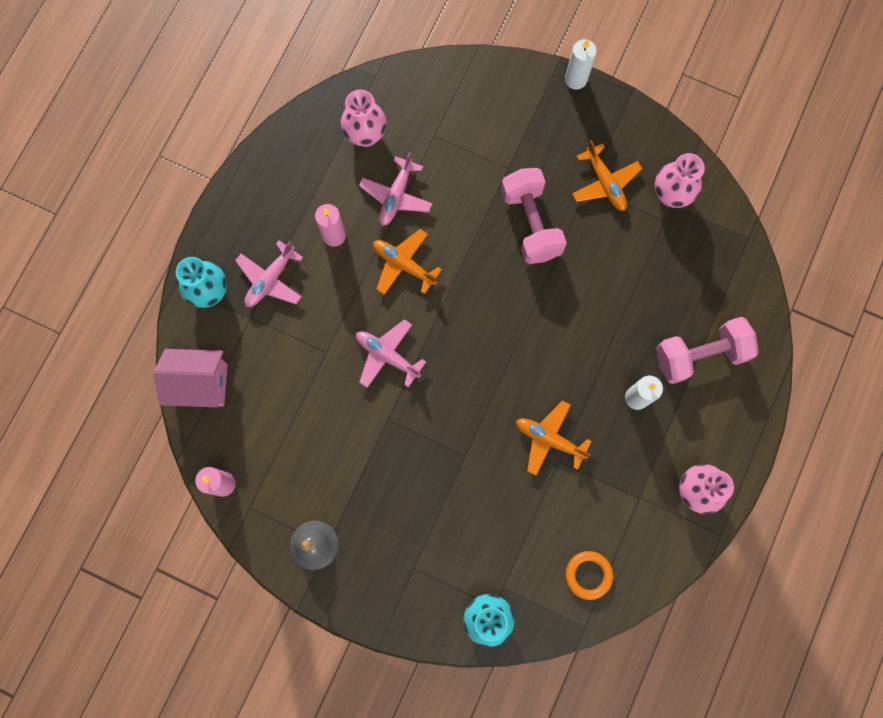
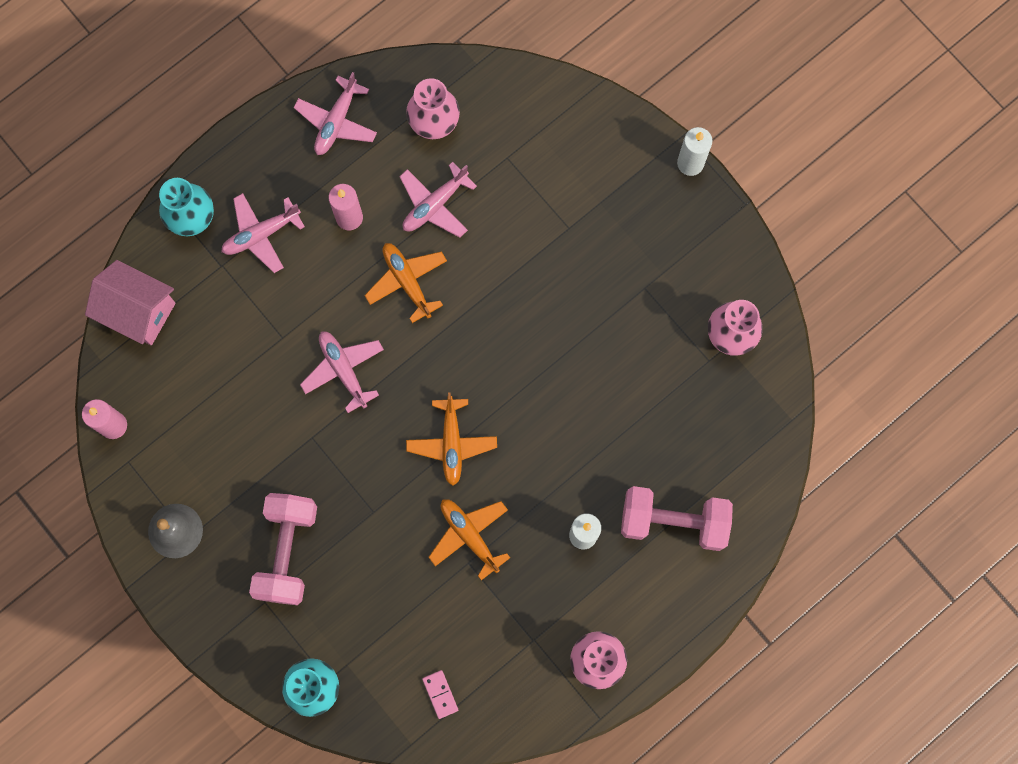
camera: 25 degrees right, 0 degrees up
pink dumbbell [501,168,567,264] -> pink dumbbell moved to [249,493,317,605]
orange ring [566,551,613,600] -> pink domino [422,670,458,719]
orange plane [572,140,642,211] -> orange plane moved to [406,392,497,486]
none -> pink plane [294,72,377,155]

